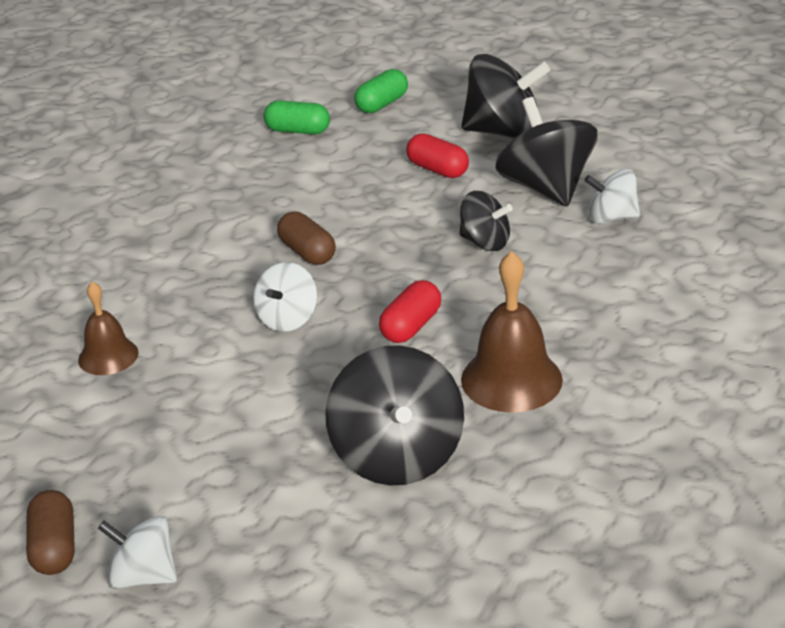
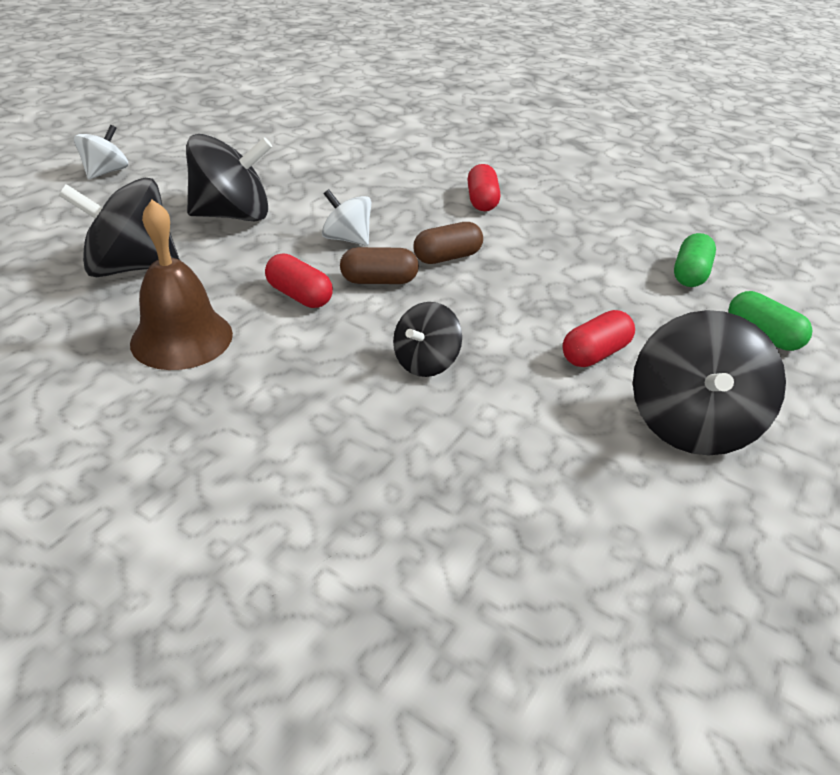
camera: 95 degrees right, 5 degrees up
brown capsule [26,490,75,575] -> brown capsule moved to [340,247,419,284]
brown bell [78,281,139,375] -> none
black spinning top [495,97,598,207] -> black spinning top moved to [186,134,272,221]
white spinning top [584,169,640,224] -> none
none -> red capsule [467,164,500,211]

